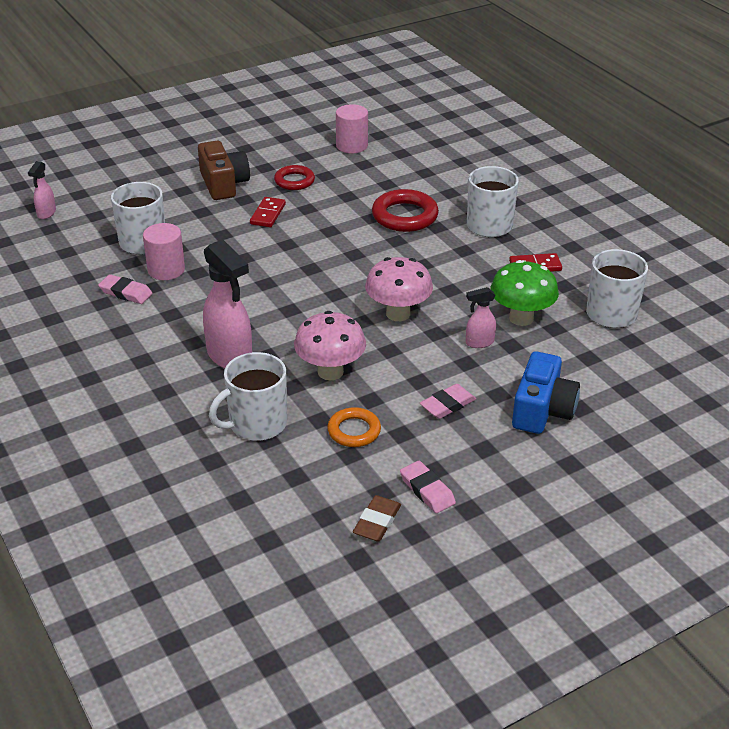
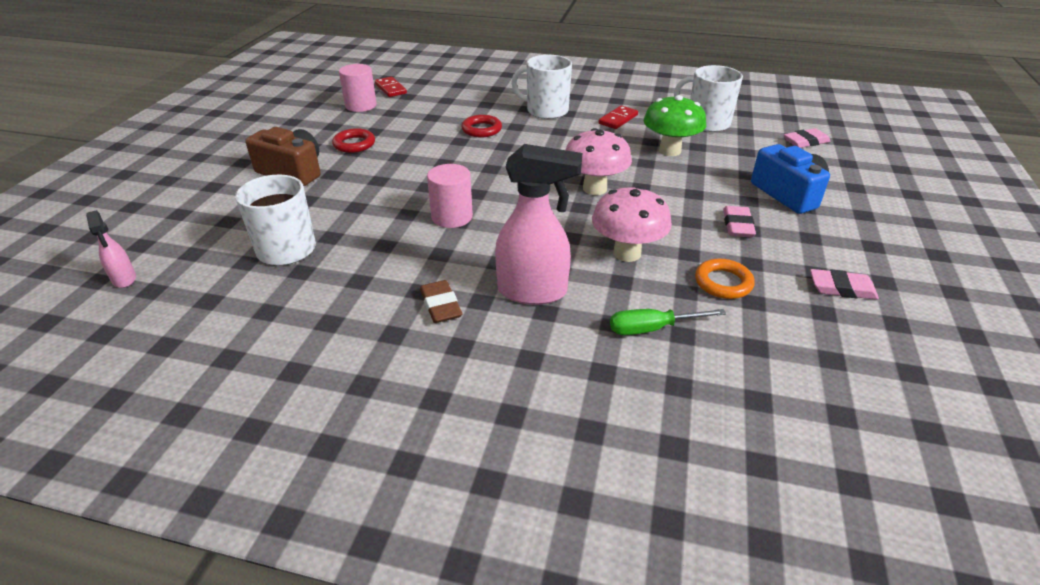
camera: 45 degrees left, 0 degrees up
pink eraser [98,274,153,304] -> pink eraser moved to [784,128,831,148]
pink cylinder [143,223,185,280] -> pink cylinder moved to [427,164,473,228]
white mug [209,352,287,441] -> green screwdriver [610,309,726,335]
red domino [250,197,286,227] -> red domino moved to [375,77,407,97]
brown eraser [353,495,401,542] -> brown eraser moved to [420,280,463,323]
red ring [372,189,439,232] -> red ring [462,115,502,137], size x0.64
pink spray bottle [466,287,496,348] -> none

